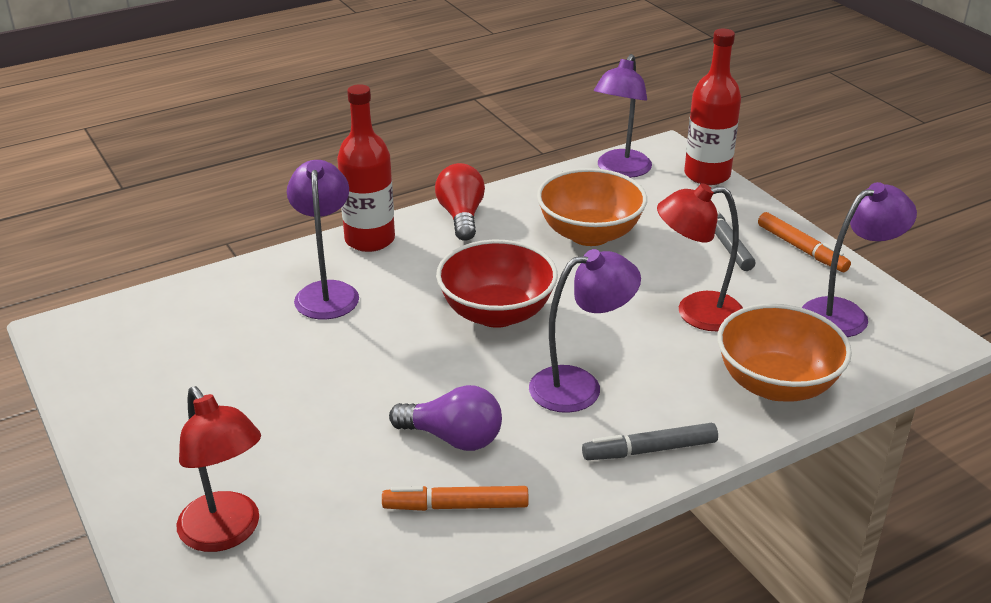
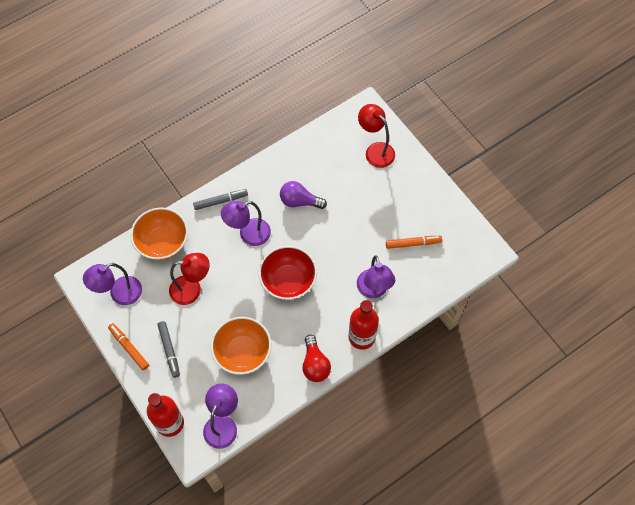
camera: 175 degrees right, 30 degrees up
orange marker [382,486,529,511] -> orange marker moved to [386,236,442,249]

